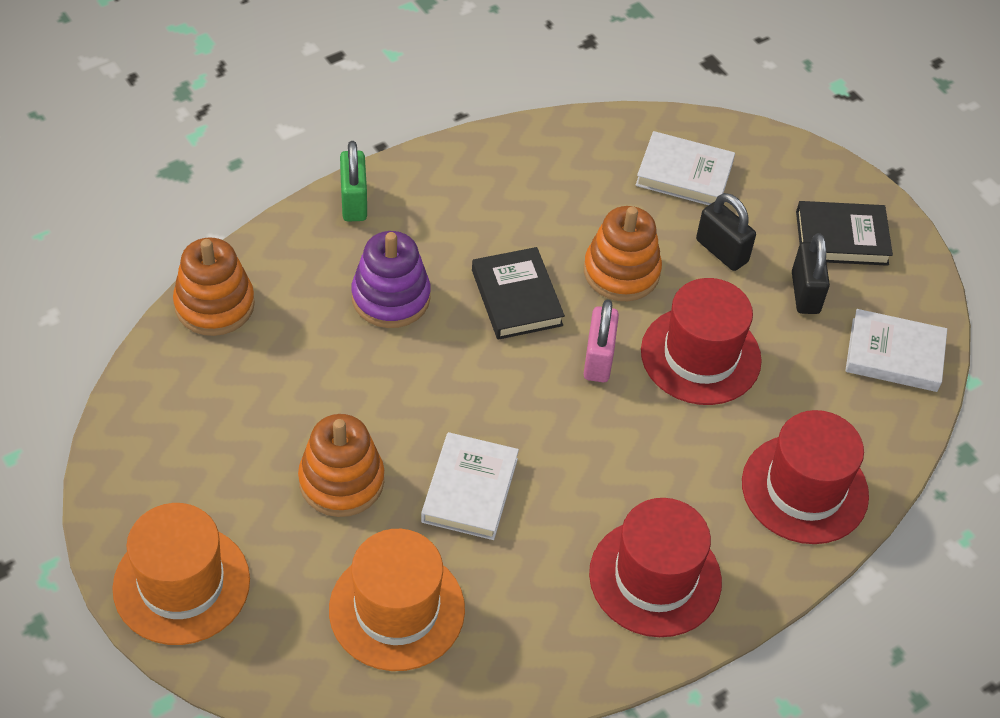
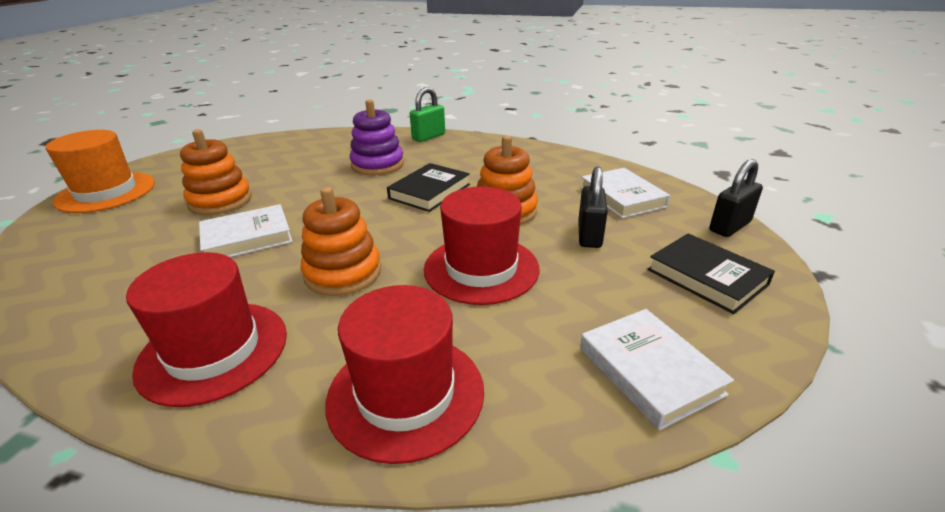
camera: 55 degrees right, 20 degrees down
orange stacking toy [173,238,255,336] -> orange stacking toy moved to [300,187,381,296]
orange hat [329,529,465,671] -> none
pink padlock [584,300,619,382] -> none
black padlock [792,233,830,314] -> black padlock moved to [709,159,763,237]

